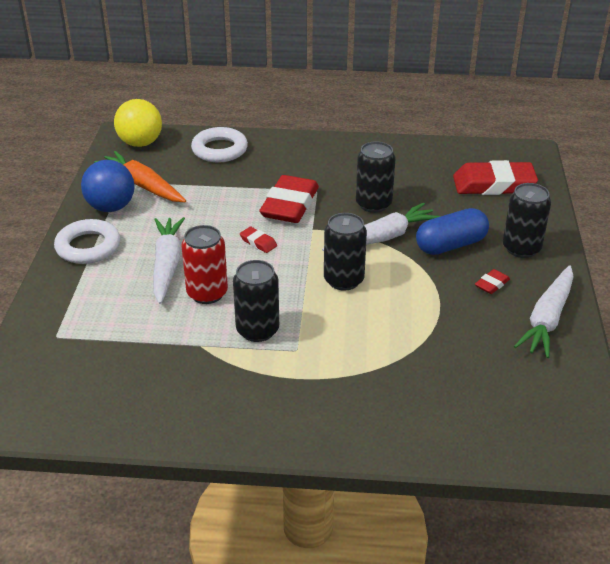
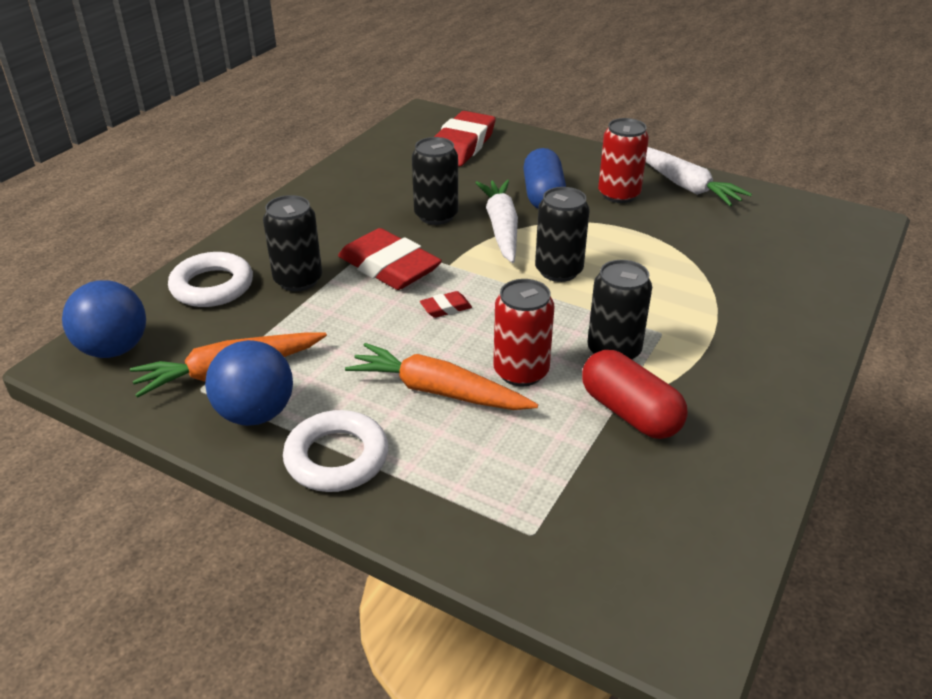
camera: 65 degrees left, 0 degrees up
yellow ball [114,99,162,147] -> blue ball [62,280,146,358]
white carrot [153,217,185,304] -> orange carrot [345,343,538,410]
red eraser [475,269,510,294] -> red can [598,118,649,203]
black can [503,183,551,258] -> black can moved to [263,195,322,292]
none -> red capsule [582,350,688,439]

